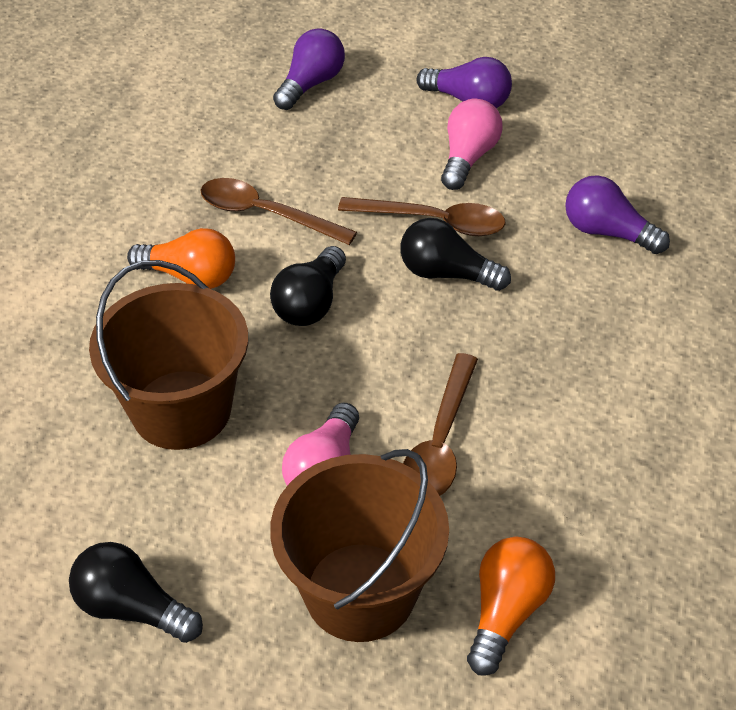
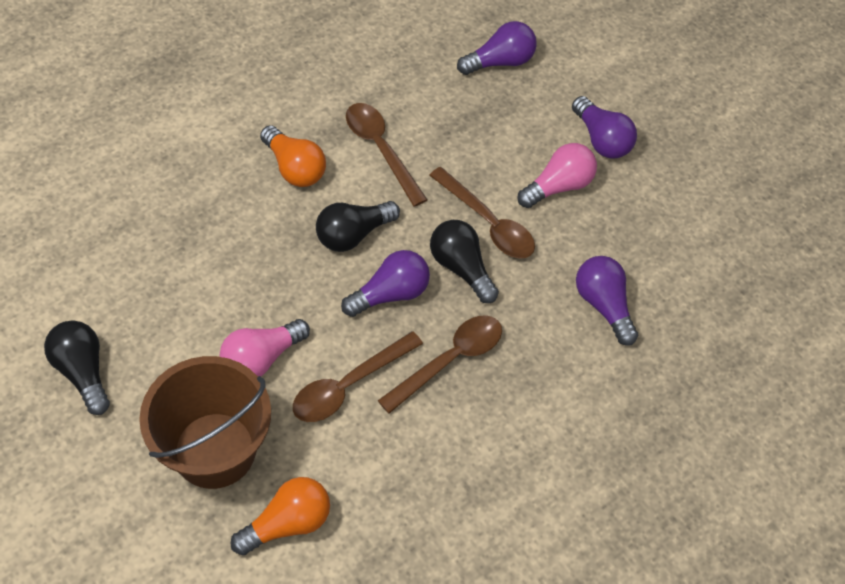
camera: 30 degrees right, 10 degrees up
brown bucket [89,260,248,450] -> none
none -> purple light bulb [341,250,430,317]
none -> brown spoon [378,315,502,414]

